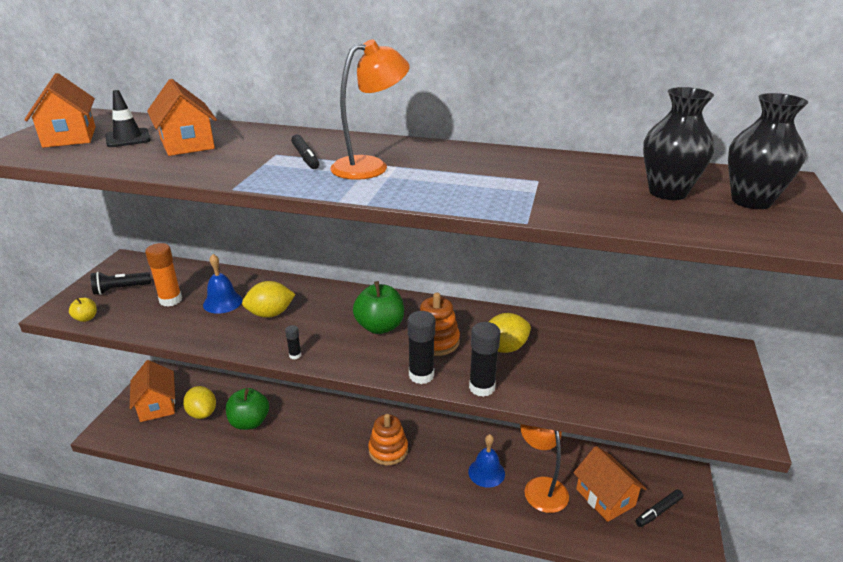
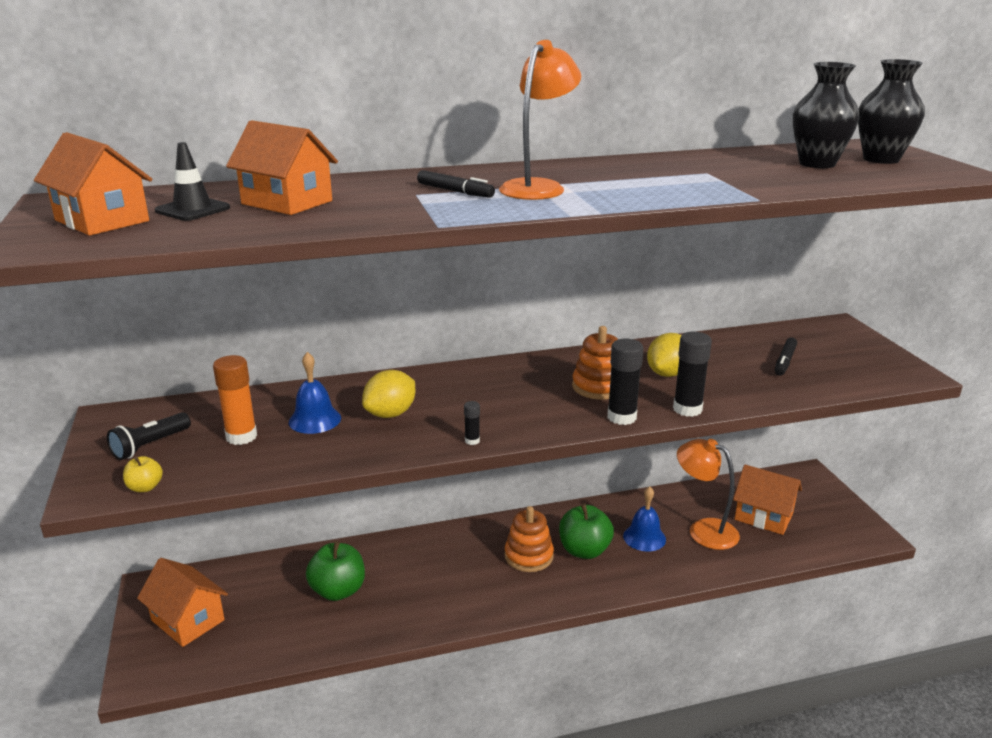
camera: 30 degrees left, 5 degrees down
yellow lemon [183,386,216,419] -> none
green apple [353,281,404,334] -> green apple moved to [559,503,614,559]
black marker [635,489,684,527] -> black marker moved to [775,337,797,376]

